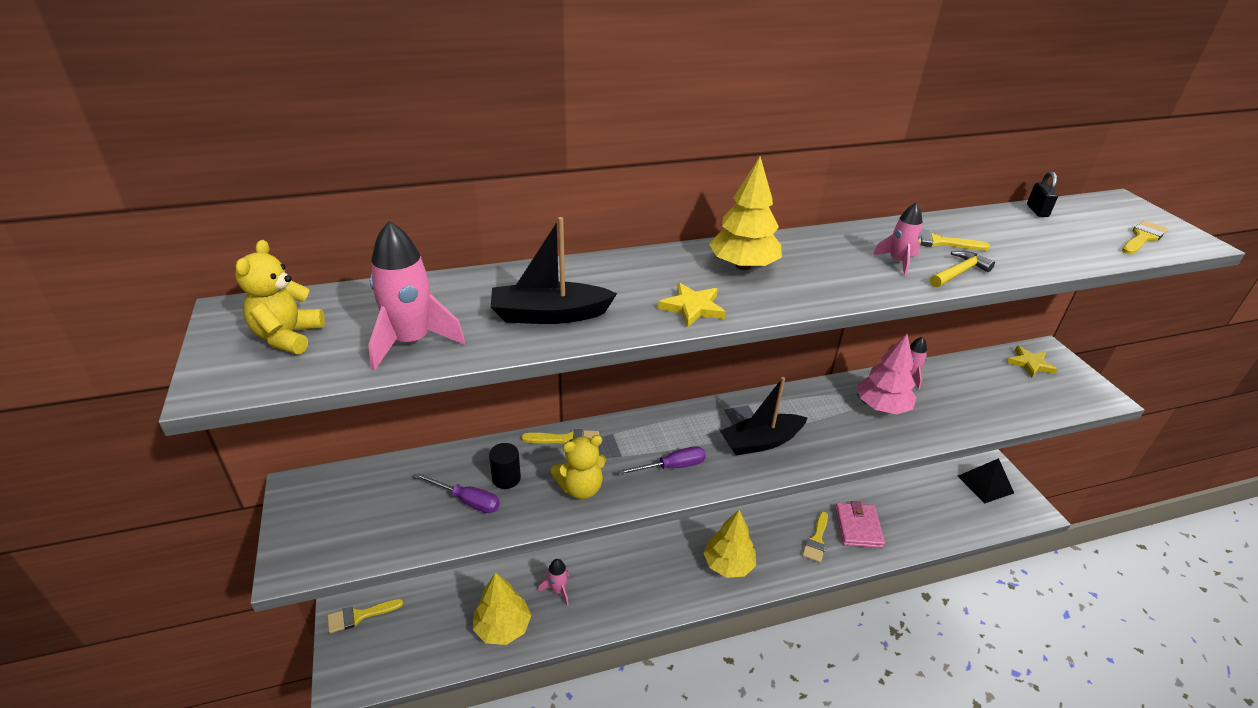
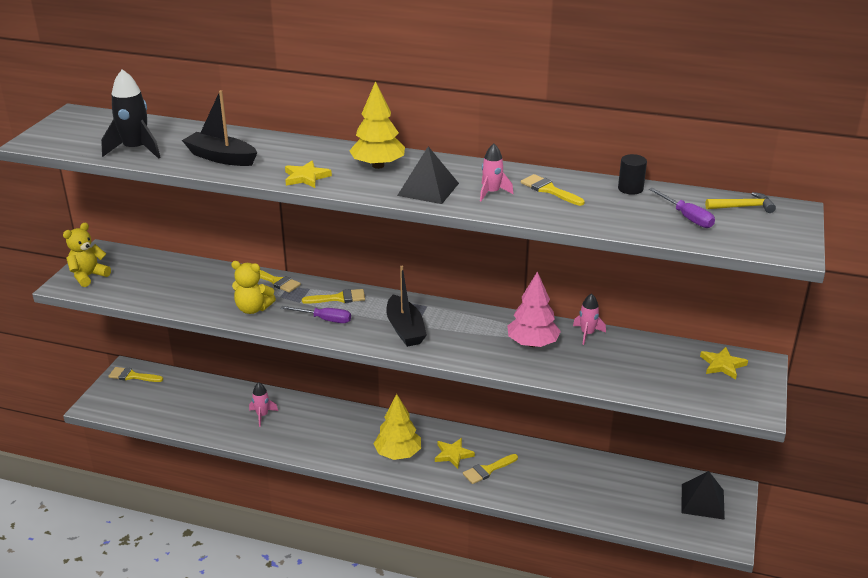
camera: 35 degrees right, 5 degrees down
yellow teddy bear [235,240,325,354] -> yellow teddy bear moved to [63,222,111,287]
pink rocket [368,221,465,371] -> black rocket [101,69,161,159]
purple screwdriver [414,473,500,513] -> purple screwdriver moved to [649,188,715,228]
yellow tree [473,572,531,645] -> none
black cylinder [489,443,521,489] -> black cylinder moved to [618,154,647,195]
black boat [720,377,807,455] -> black boat turned 120 degrees counterclockwise [386,266,427,347]
pink wallet [835,501,885,548] -> none
yellow hammer [930,251,995,287] -> yellow hammer moved to [705,192,776,213]
black padlock [1027,171,1058,217] -> none
yellow brush [1122,220,1168,254] -> yellow brush moved to [302,289,365,304]
none -> black pyramid [397,146,459,204]
none -> yellow star [435,438,475,469]

